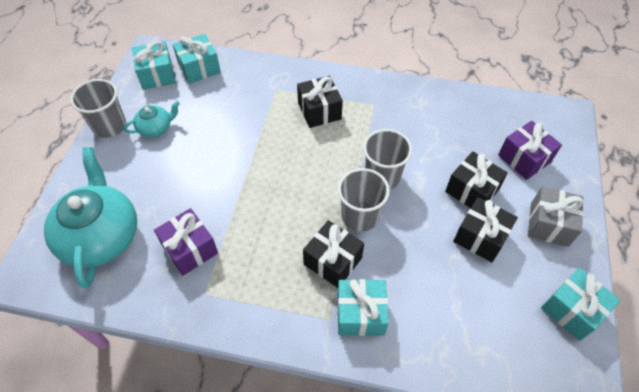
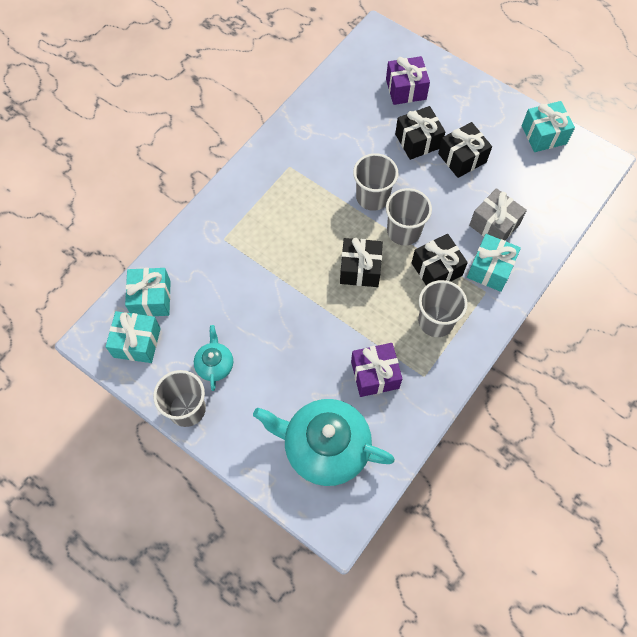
camera: 65 degrees left, 10 degrees up
black gift [297,76,343,128] -> black gift moved to [340,238,383,287]
grey gift [528,186,584,247] -> grey gift moved to [469,188,527,240]
none -> grey cup [418,280,468,337]

